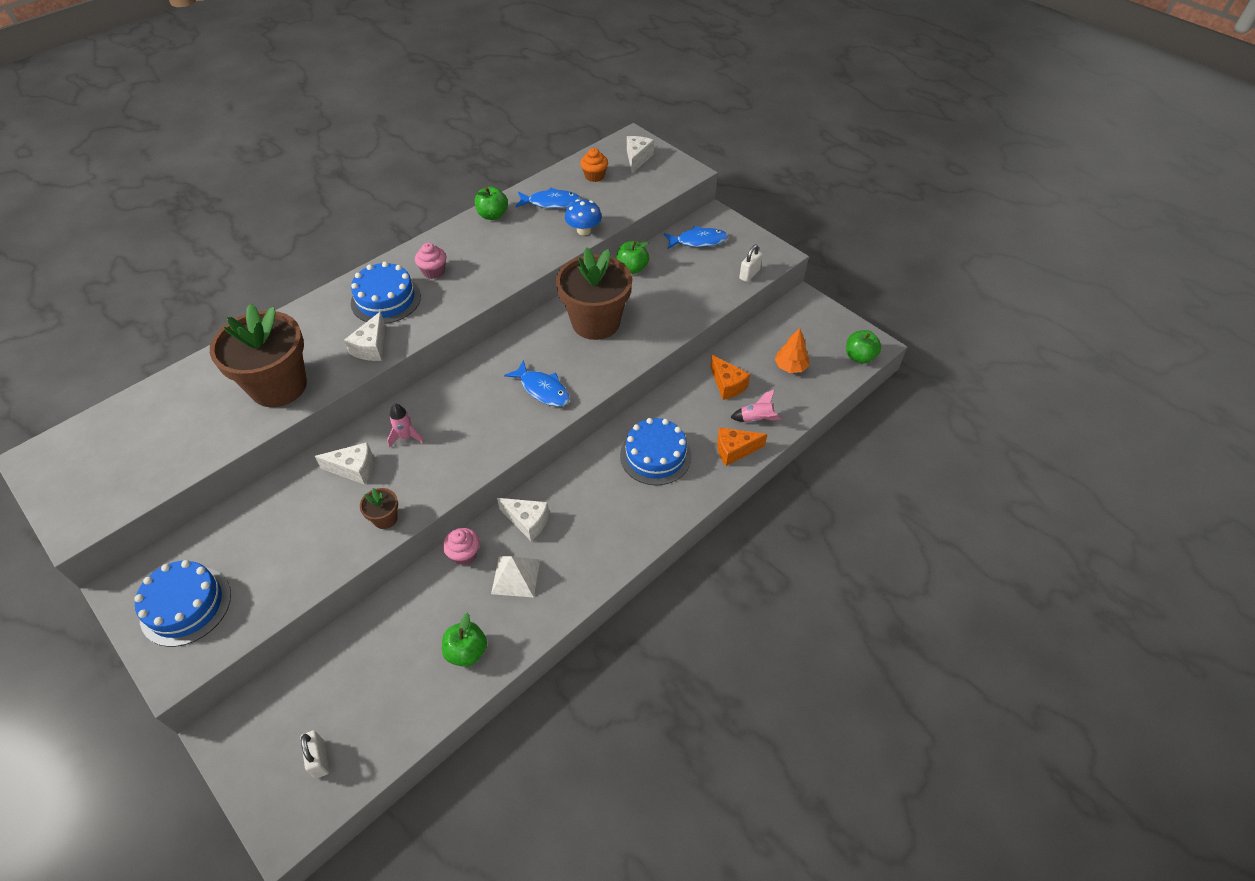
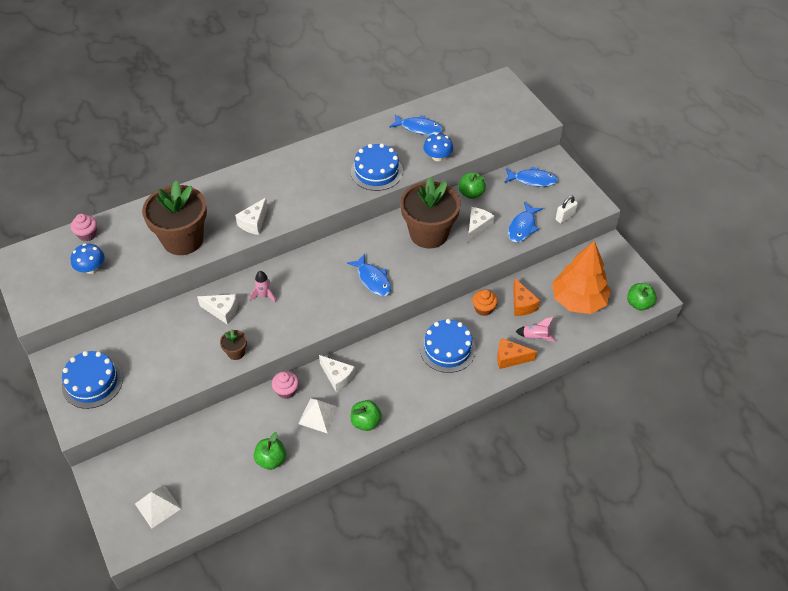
camera: 15 degrees right, 0 degrees up
white padlock [300,730,329,778] -> white pyramid [135,485,181,529]
blue cake [351,262,421,324] -> blue cake moved to [351,144,403,191]
pink cupcake [415,243,446,279] -> pink cupcake moved to [71,214,97,241]
green apple [475,186,508,220] -> green apple moved to [351,400,382,431]
orange cupcake [580,148,608,182] -> orange cupcake moved to [472,290,498,316]
white cheese [627,136,654,173] -> white cheese moved to [468,207,495,243]
orange tree [775,328,809,373] -> orange tree [552,241,611,314], size x2.03
none -> blue mushroom [71,243,105,274]
none -> blue fish [508,202,543,243]

